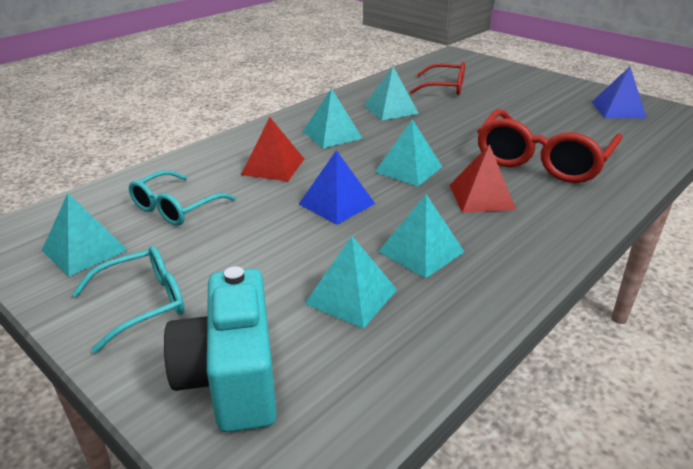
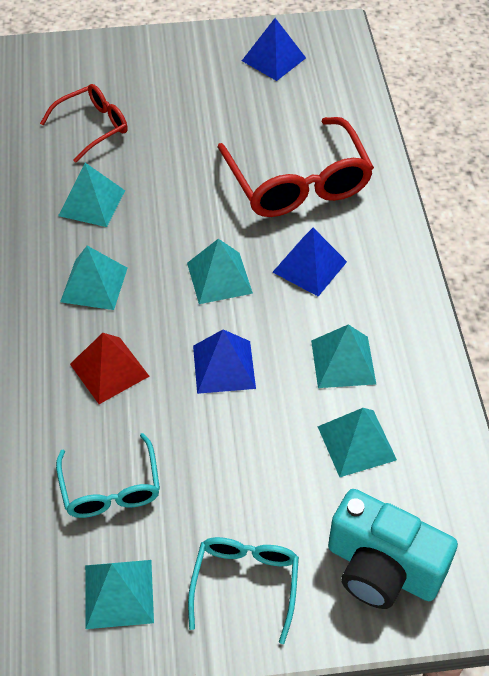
camera: 50 degrees left, 20 degrees up
red pyramid [449,144,516,213] -> blue pyramid [273,228,347,296]

